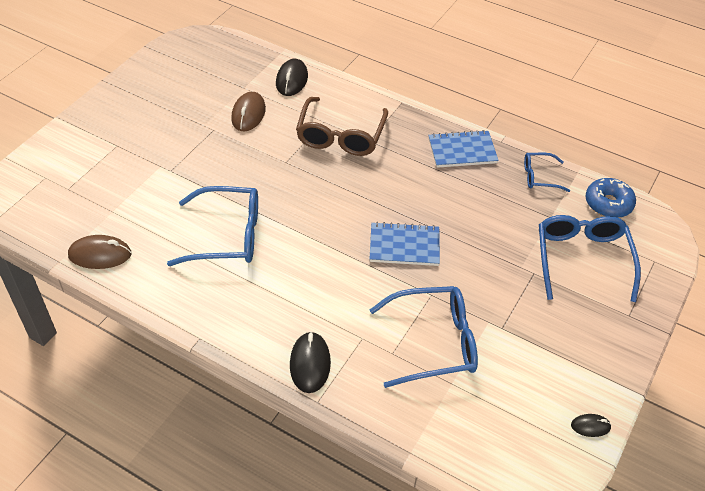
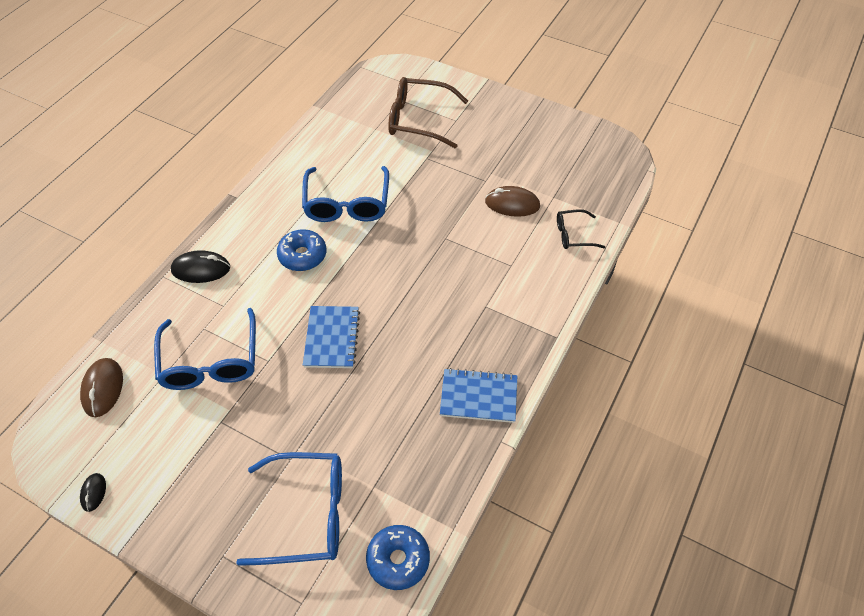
camera: 90 degrees right, 5 degrees up
brown mouse [68,235,131,269] -> brown mouse moved to [80,358,123,417]
black mouse [276,59,308,96] -> black glasses [557,209,605,249]
brown glasses [296,97,388,156] -> brown glasses moved to [388,77,468,148]
blue notebook [428,130,499,168] -> blue notebook turned 75 degrees counterclockwise [440,368,517,423]
blue glasses [524,153,570,192] -> none
none -> blue donut [277,229,326,271]

